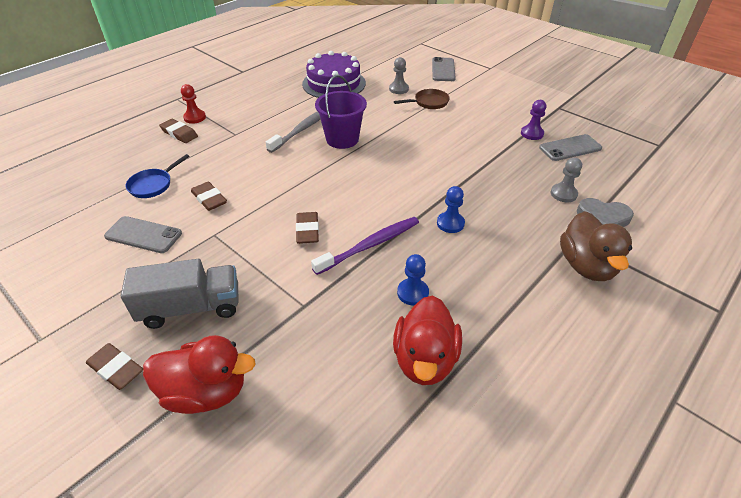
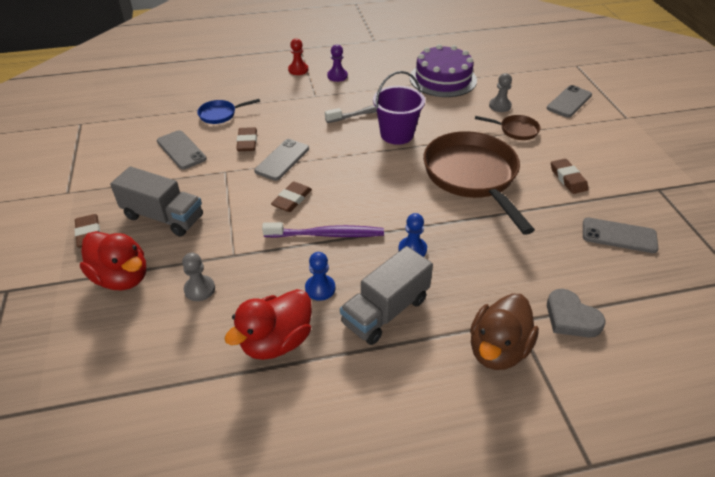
camera: 35 degrees right, 0 degrees up
brown eraser [159,119,198,143] -> brown eraser moved to [551,159,588,194]
purple pawn [521,100,546,140] -> purple pawn moved to [327,44,348,82]
grey pawn [551,158,582,202] -> grey pawn moved to [182,252,215,301]
none -> grey phone [254,139,309,181]
none -> grey truck [340,246,433,345]
none -> brown pan [423,131,535,235]

